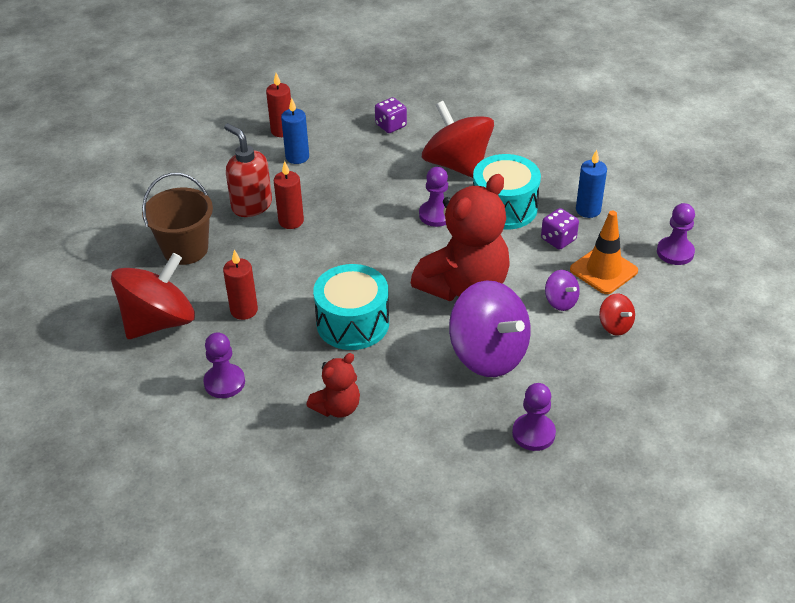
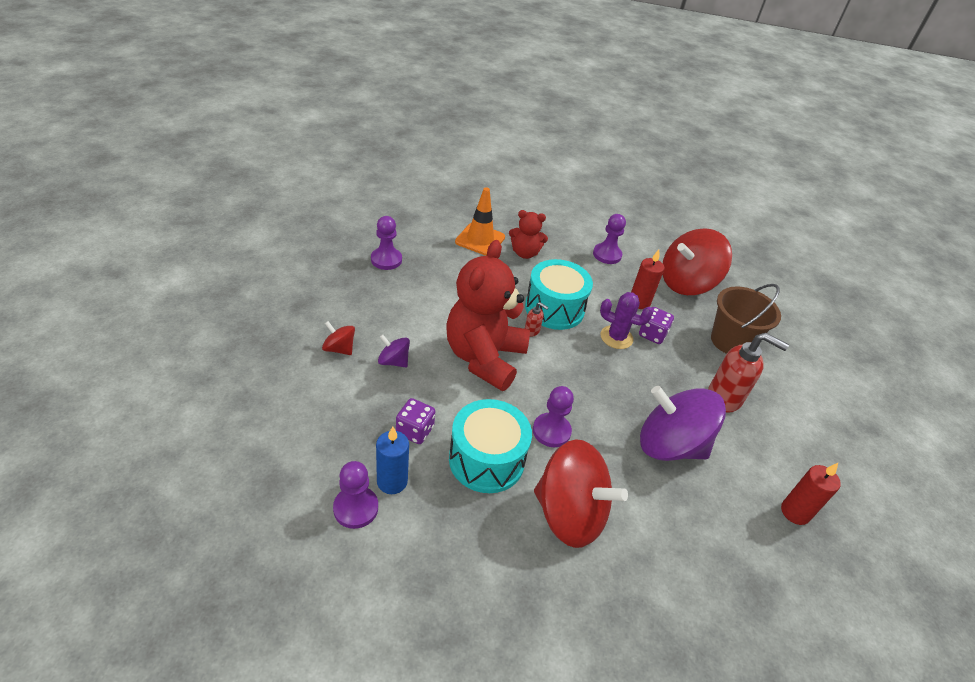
camera: 150 degrees right, 0 degrees up
red spinning top [111,253,195,339] -> red spinning top turned 45 degrees clockwise [662,228,732,295]
red candle [274,161,304,229] -> none
blue candle [281,98,309,164] -> none
red teddy bear [307,353,360,417] -> red teddy bear turned 105 degrees counterclockwise [509,210,548,259]
purple dice [375,97,407,133] -> purple dice moved to [639,307,674,344]
purple spinning top [449,280,531,377] -> purple spinning top moved to [640,386,726,461]
orange traffic cone [570,211,638,294] -> orange traffic cone moved to [455,187,505,256]
purple pawn [657,203,695,265] -> purple pawn moved to [333,461,378,529]
none -> red soap dispenser [525,302,549,337]
none -> purple cactus [600,292,653,349]

